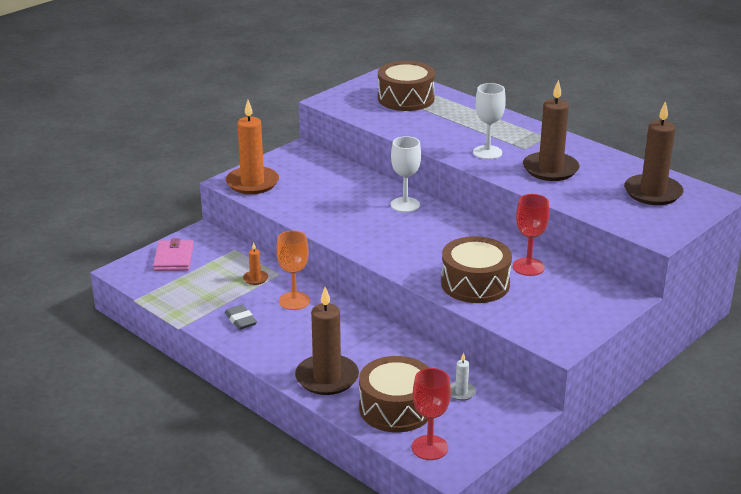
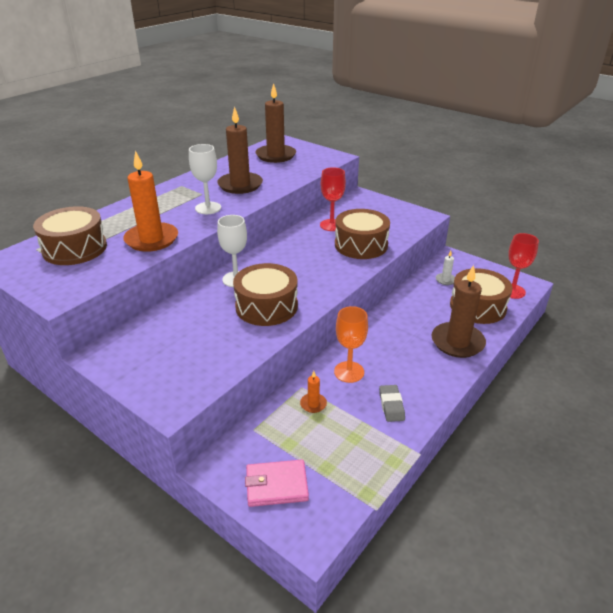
camera: 95 degrees left, 5 degrees up
grey eraser [225,305,257,330] -> grey eraser turned 60 degrees counterclockwise [379,385,405,422]
orange candle [226,100,279,194] -> orange candle moved to [123,151,178,252]
none -> brown drum [233,263,298,326]

